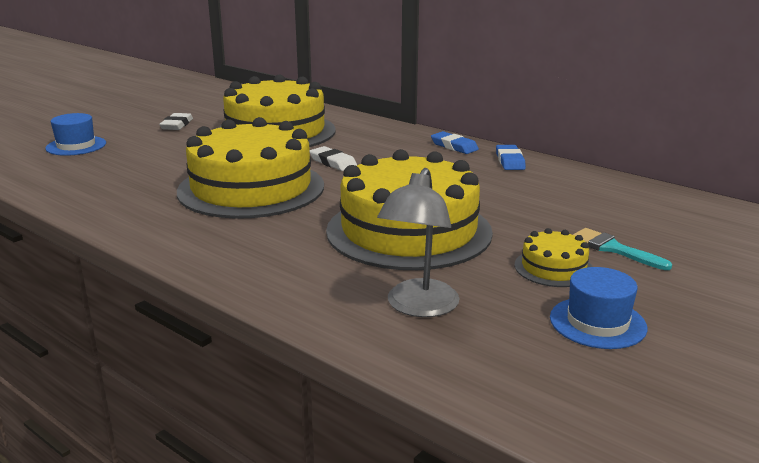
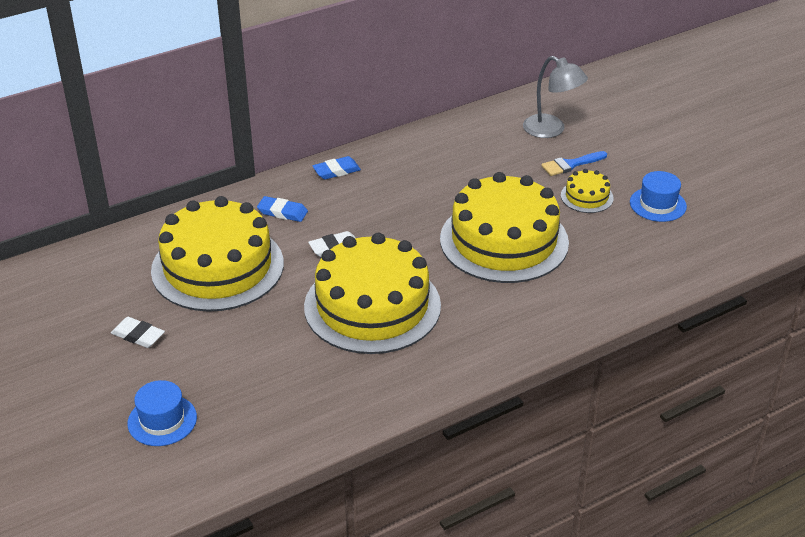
camera: 70 degrees left, 15 degrees up
grey lamp [377,168,460,317] -> grey lamp moved to [523,56,588,138]
blue eraser [496,145,526,170] -> blue eraser moved to [257,196,308,222]
turquoise brush [573,228,672,270] -> blue brush [541,151,607,176]

